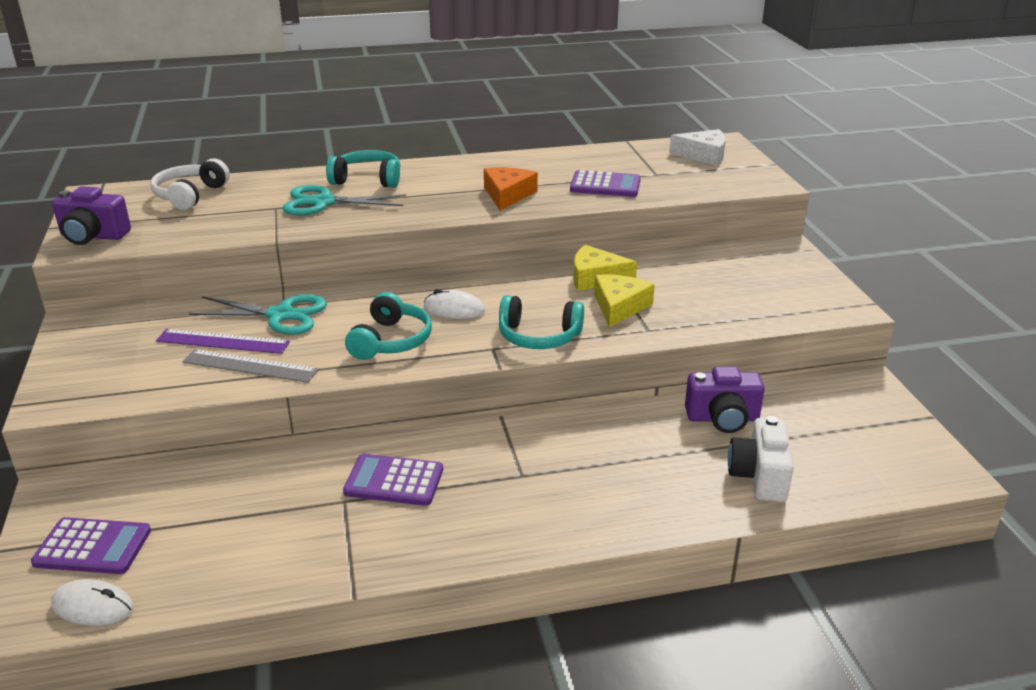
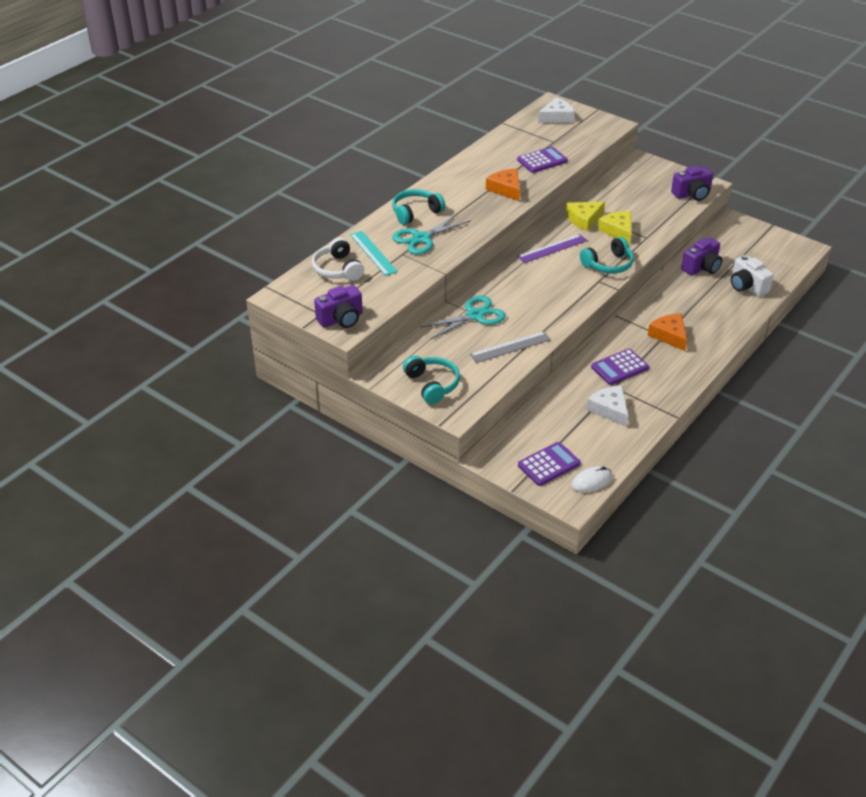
camera: 40 degrees left, 10 degrees up
purple ruler [156,329,290,354] -> purple ruler moved to [517,234,587,263]
turquoise headphones [345,292,432,360] -> turquoise headphones moved to [403,356,460,404]
white mouse [424,289,485,319] -> none
none -> turquoise ruler [350,231,398,276]
none -> white cheese [586,385,628,427]
none -> orange cheese [648,314,687,351]
none -> purple camera [671,166,713,201]

